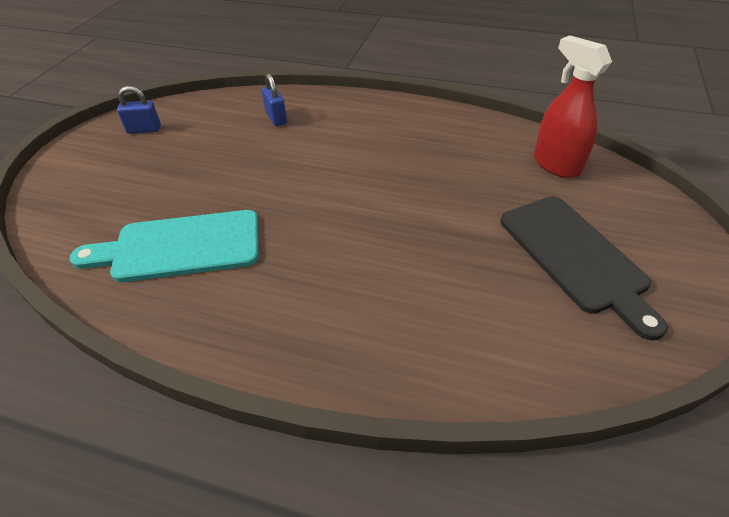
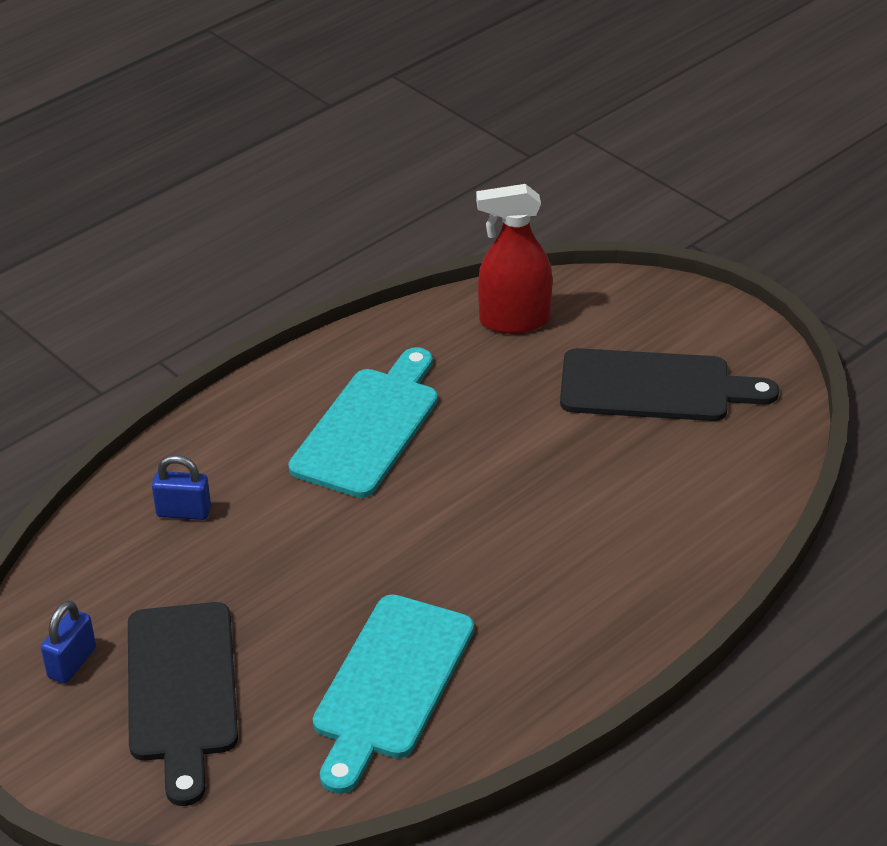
camera: 60 degrees left, 5 degrees down
none -> black cutting board [128,602,238,806]
none -> turquoise cutting board [288,347,438,498]

